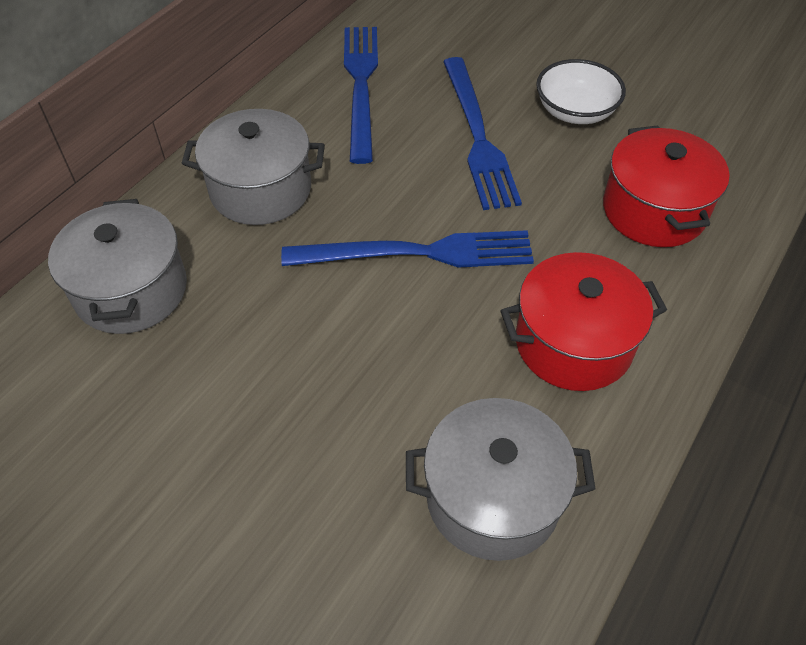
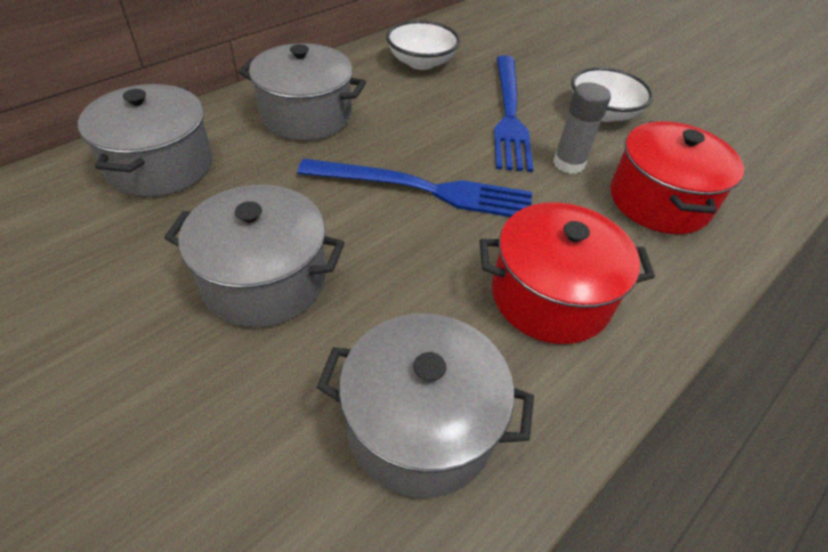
camera: 10 degrees right, 5 degrees down
blue fork [344,27,378,164] -> white bowl [386,20,460,70]
none -> grey pot [164,185,345,327]
none -> grey glue stick [553,82,611,174]

